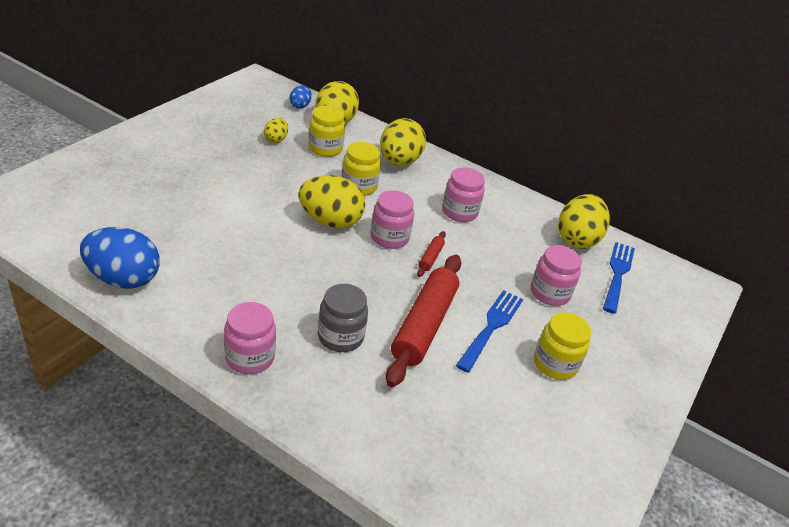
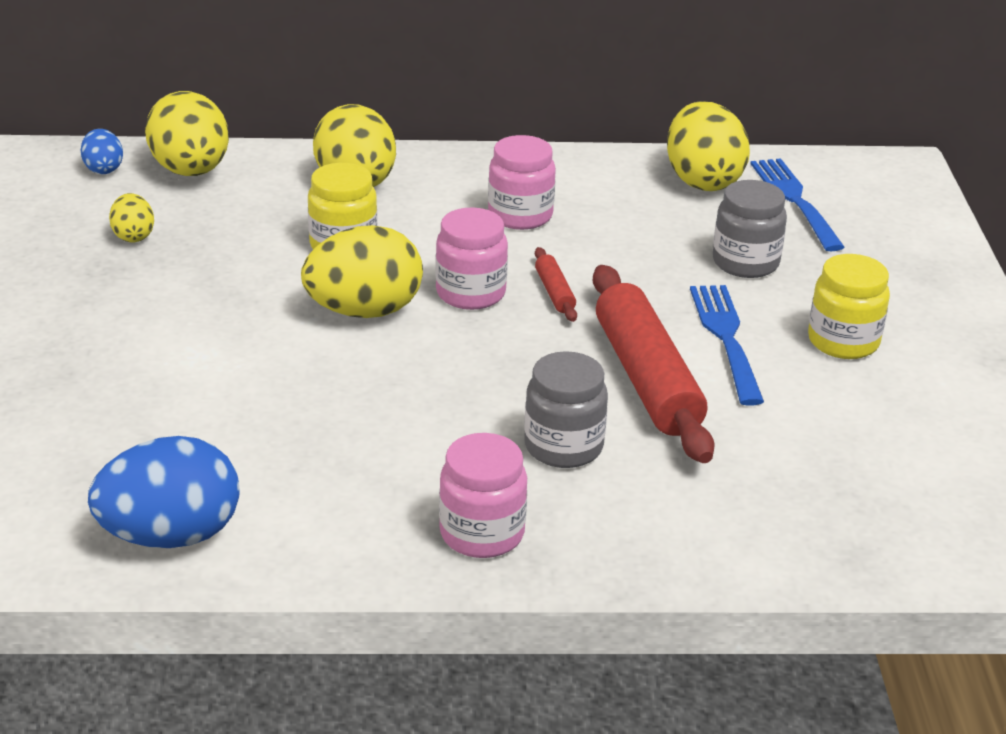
camera: 30 degrees left, 5 degrees down
yellow jar [309,106,345,157] -> none
pink jar [531,245,582,306] -> grey jar [713,180,787,278]

